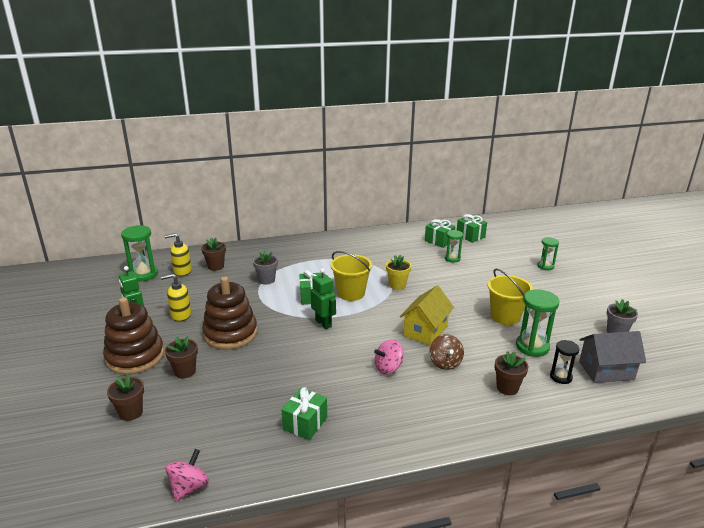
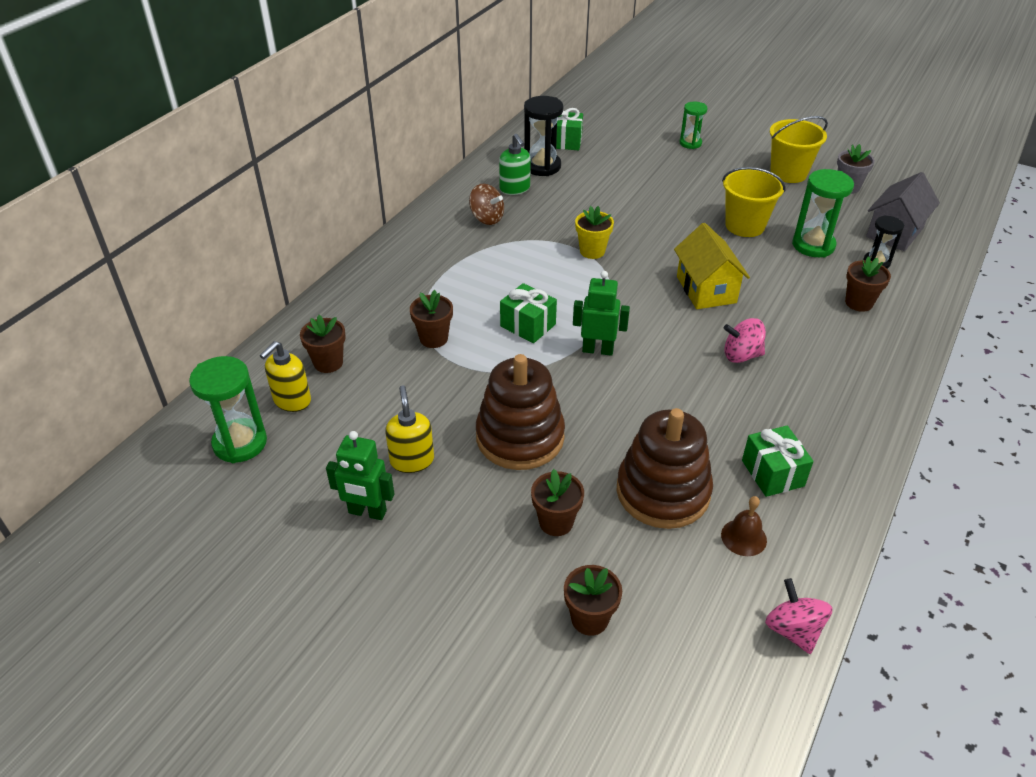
camera: 45 degrees left, 15 degrees up
brown stacking toy [103,297,164,375] -> brown stacking toy moved to [617,408,713,529]
yellow soap dispenser [161,274,191,321] -> yellow soap dispenser turned 135 degrees clockwise [385,385,434,473]
grey flower pot [253,250,278,285] -> brown flower pot [410,290,453,348]
yellow bucket [330,251,372,301] -> yellow bucket moved to [770,116,828,183]
pink spinning top [374,339,403,374] -> pink spinning top turned 75 degrees clockwise [724,318,766,363]
green gift [425,219,455,248] -> black hourglass [524,96,563,176]
brown spinning top [429,334,464,370] -> brown spinning top moved to [469,184,504,225]
green hourglass [445,230,463,263] -> none
none -> green soap dispenser [499,134,531,195]
none -> brown bell [721,496,767,556]

